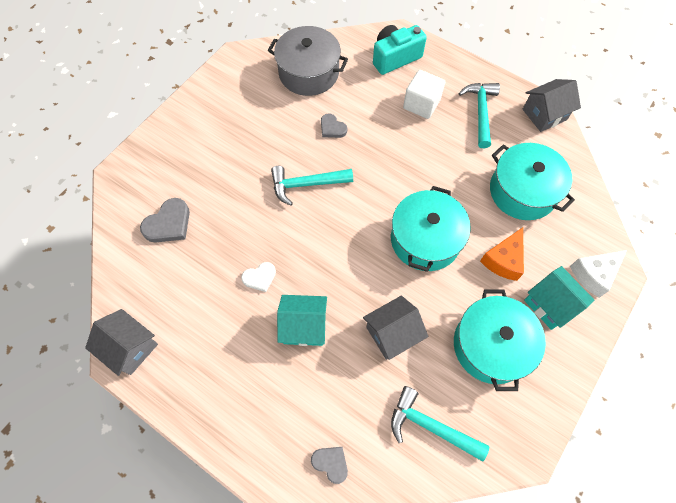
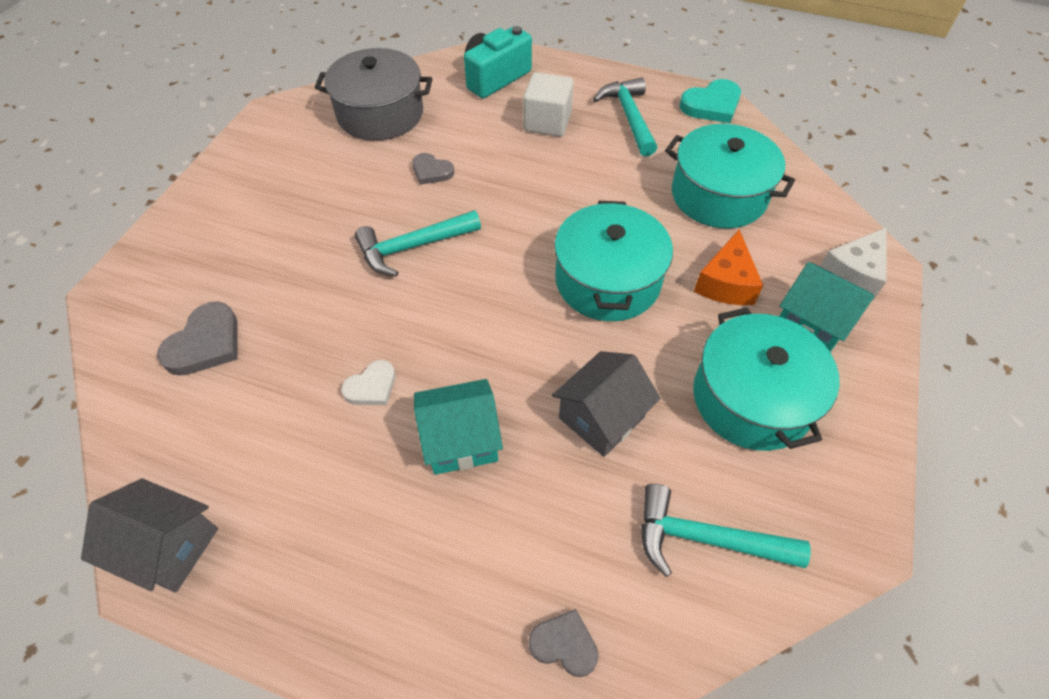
camera: 15 degrees left, 10 degrees down
grey house [523,79,581,132] -> turquoise heart [680,79,741,123]

